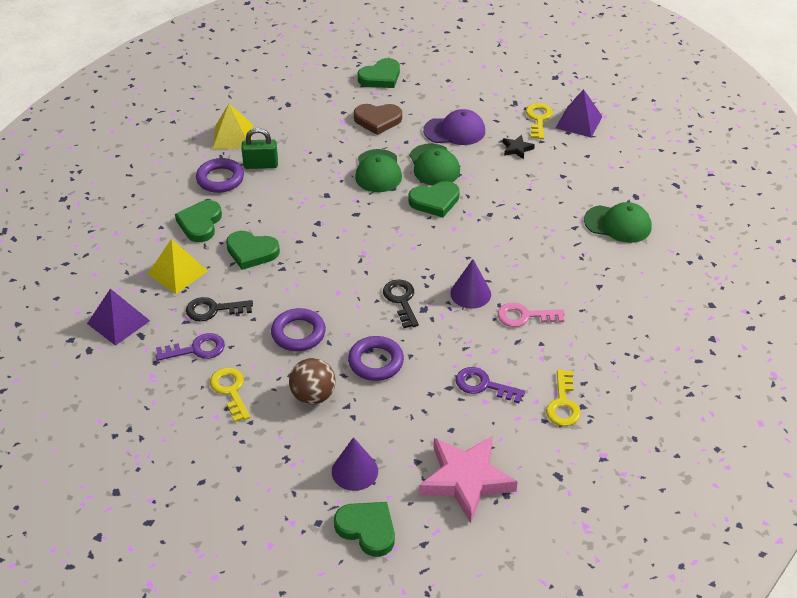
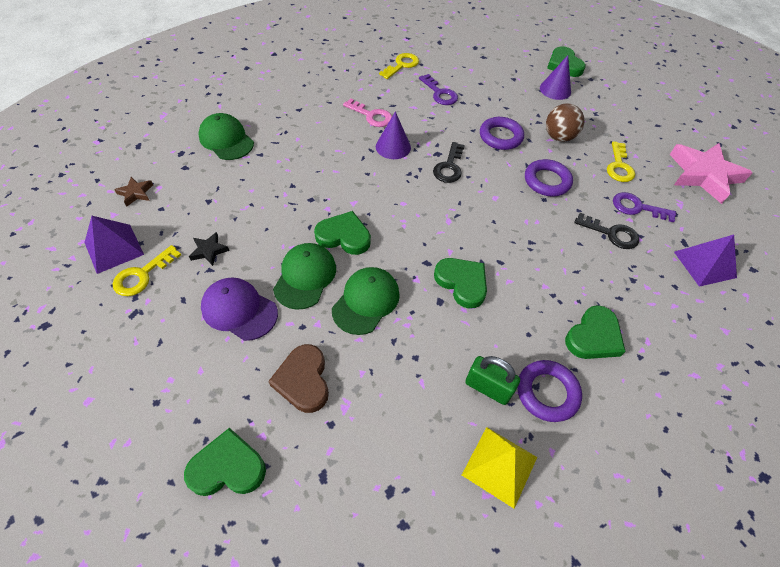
camera: 150 degrees left, 10 degrees up
yellow pyramid [148,239,208,294] -> none
green heart [226,231,280,270] -> green heart moved to [434,258,487,309]
brown heart [354,104,402,135] -> brown heart turned 135 degrees counterclockwise [268,344,329,413]
pink star [419,436,518,523] -> pink star moved to [670,143,753,204]
none -> brown star [114,177,153,207]

